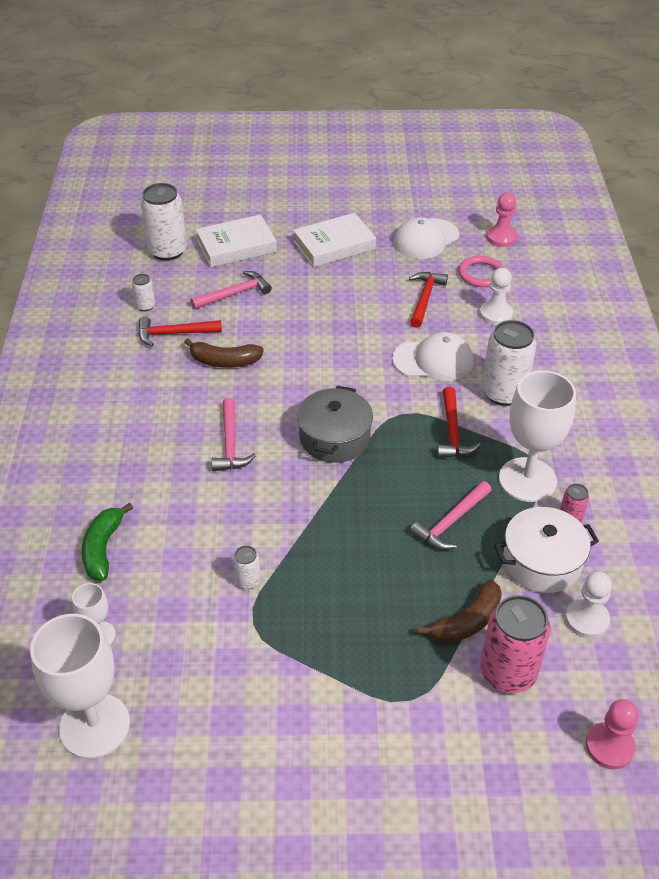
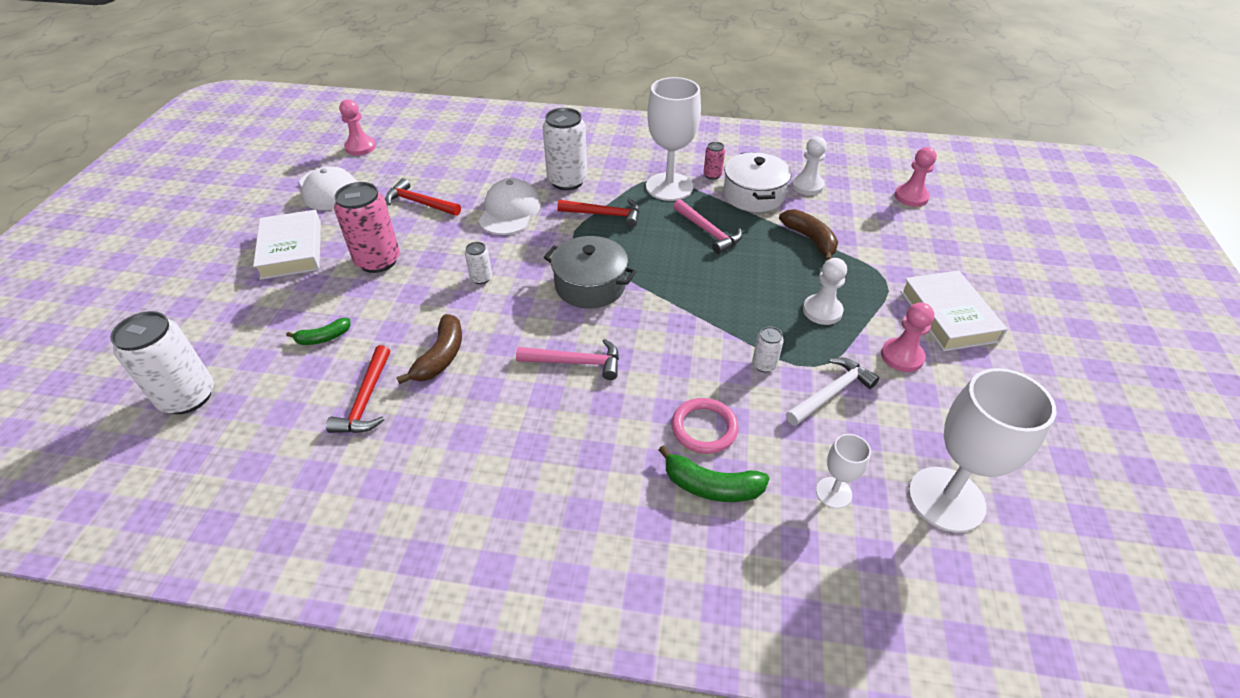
camera: 80 degrees left, 0 degrees up
white can [132,274,155,311] -> white can moved to [465,242,492,284]
pink hammer [190,271,272,309] -> green banana [286,318,351,345]
white book [196,214,277,267] -> white book moved to [900,270,1008,351]
pink ring [458,256,504,287] -> pink ring moved to [671,398,739,454]
white pawn [480,268,513,325] -> white pawn moved to [803,258,847,325]
pink can [481,595,551,693] -> pink can moved to [334,182,400,273]
none -> white hammer [786,357,879,426]
none -> pink pawn [881,302,934,372]

